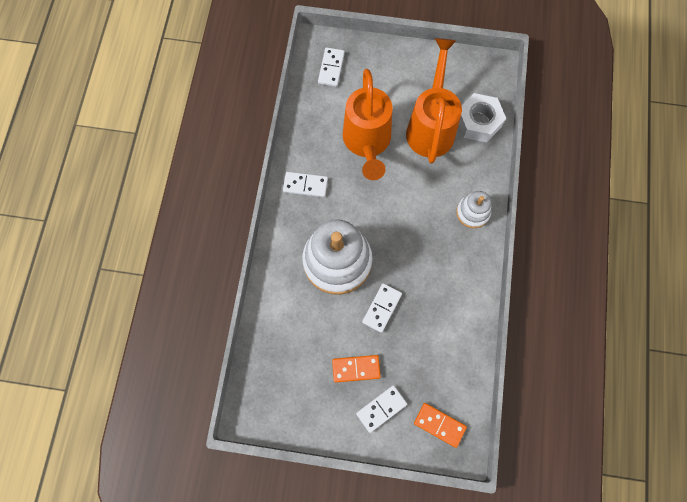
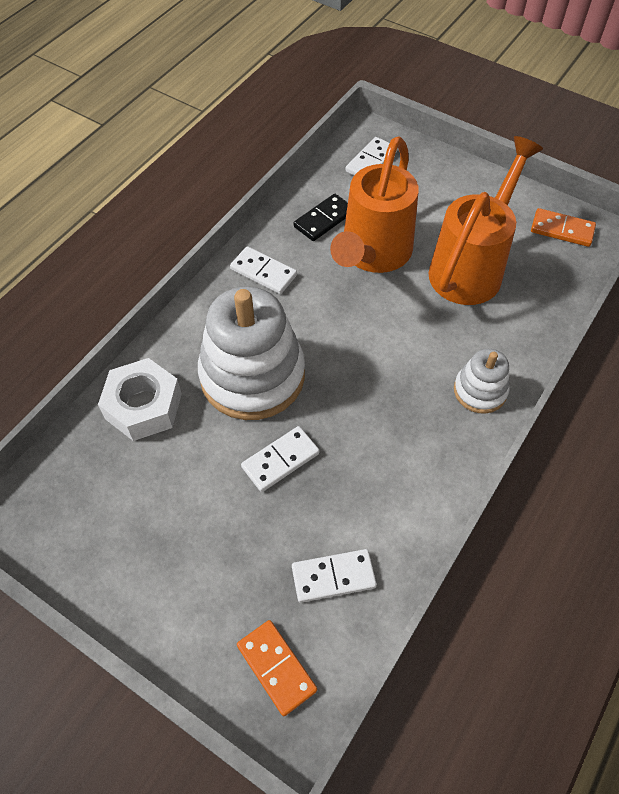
camera: 25 degrees right, 15 degrees down
orange domino [332,355,381,383] -> orange domino moved to [531,208,596,247]
white domino [356,385,407,433] -> white domino moved to [292,549,377,603]
white nut [459,93,506,142] -> white nut moved to [98,358,182,441]
none -> black domino [294,194,348,241]

